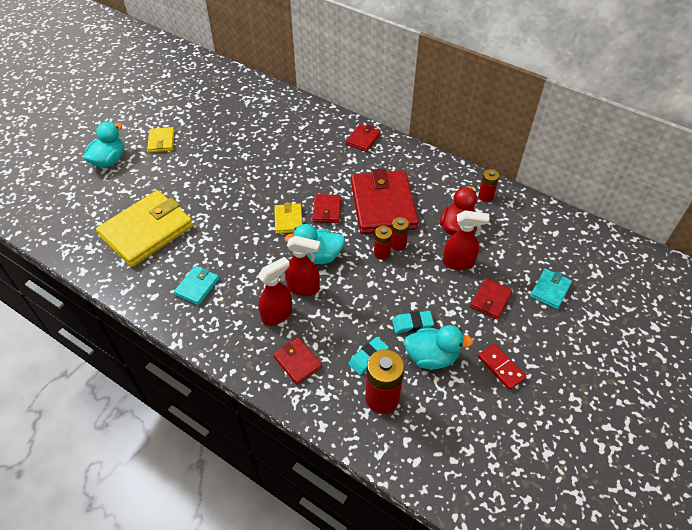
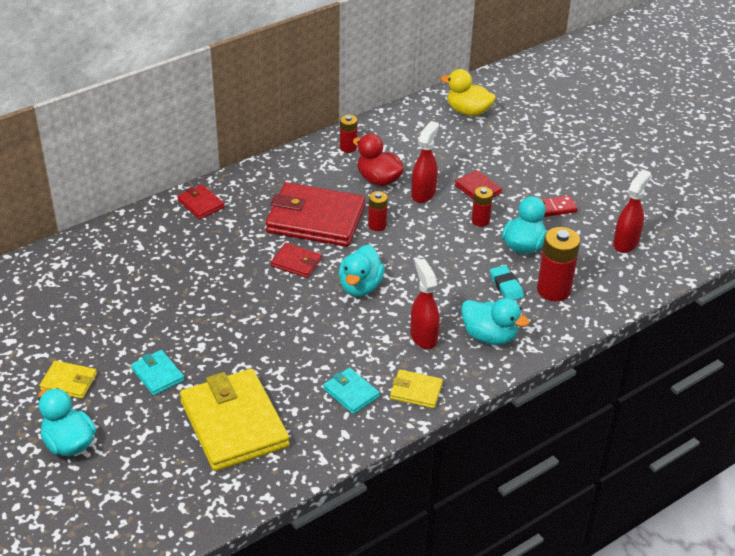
camera: 70 degrees left, 10 degrees down
red wallet [273,338,322,385] -> turquoise duck [461,298,530,345]
yellow wallet [274,203,302,234] -> yellow wallet moved to [390,369,443,409]
red spray bottle [285,236,320,296] -> red spray bottle moved to [613,169,651,253]
red battery [374,226,392,260] -> red battery moved to [472,187,493,227]
turquoise eraser [392,311,434,333] -> none
turquoise wallet [530,269,572,309] -> turquoise wallet moved to [131,350,184,396]
none -> yellow duck [441,69,496,116]

